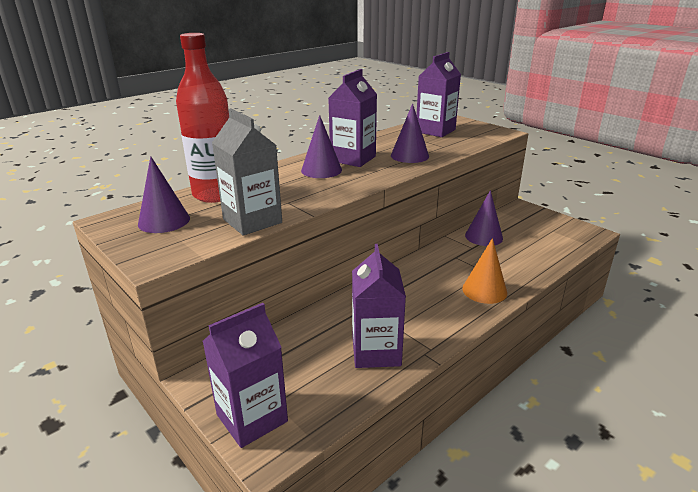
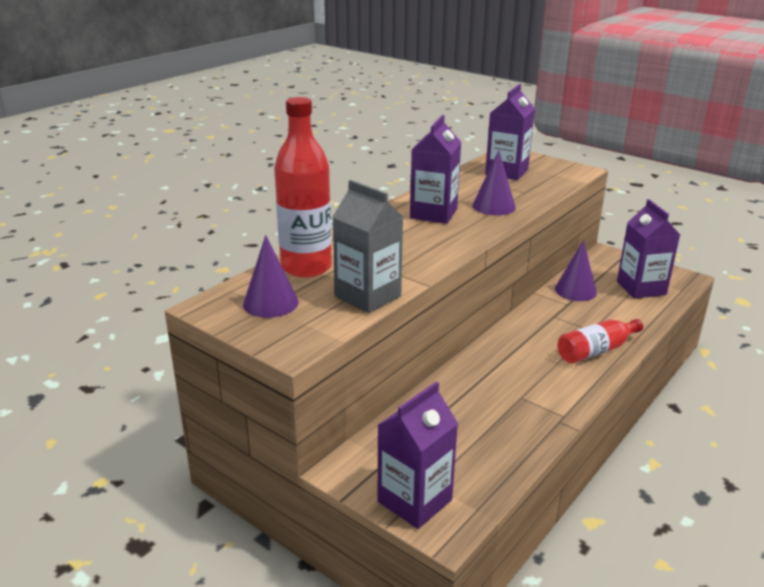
camera: 10 degrees left, 0 degrees up
purple cone [301,115,342,178] -> none
purple carton [352,244,406,368] -> purple carton moved to [617,199,680,299]
orange cone [462,238,507,304] -> red bottle [558,319,643,364]

